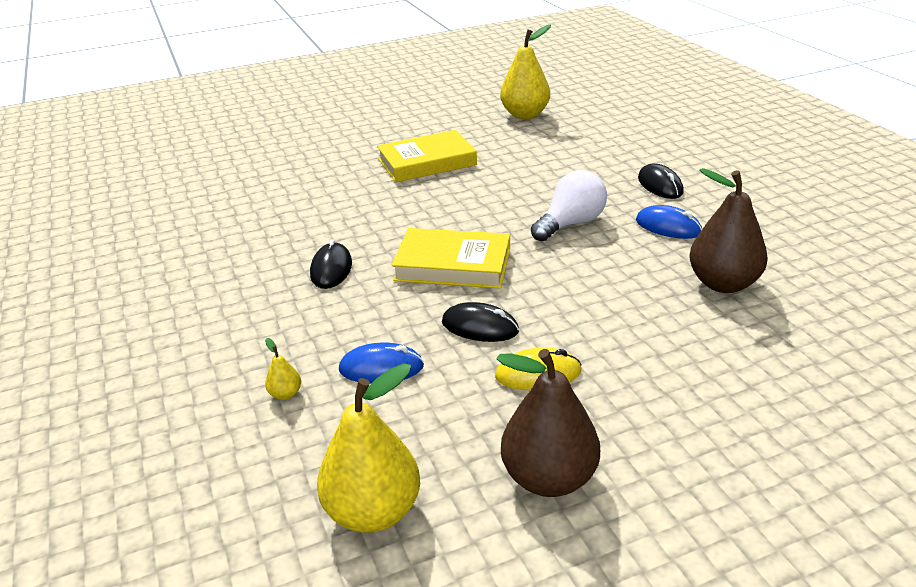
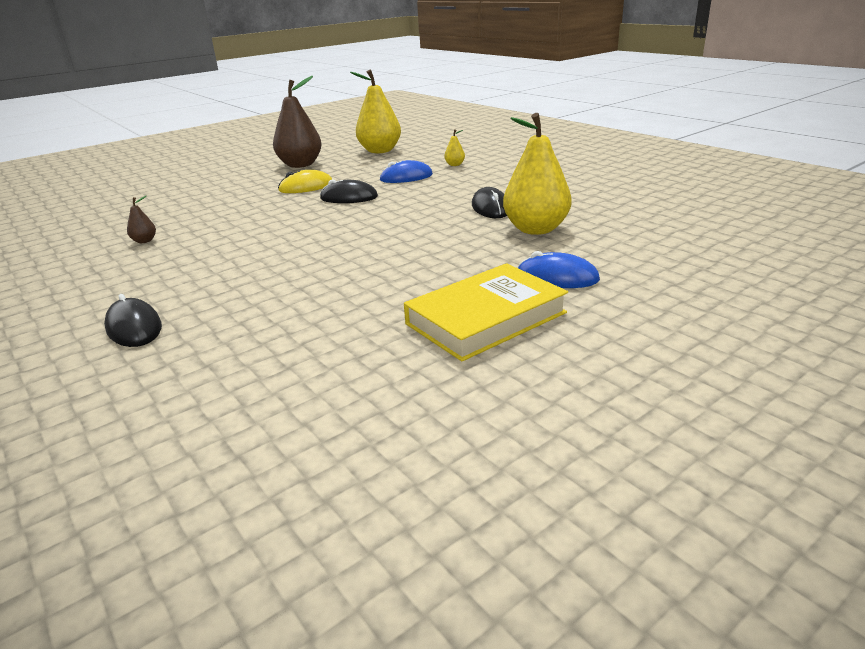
camera: 165 degrees right, 5 degrees down
yellow book [392,228,510,288] -> none
yellow pear [500,25,551,119] -> yellow pear moved to [503,113,572,235]
white light bulb [531,170,607,241] -> none
blue mouse [636,205,702,239] -> blue mouse moved to [517,251,600,288]
brown pear [690,168,768,293] -> brown pear [127,196,156,243], size x0.42

